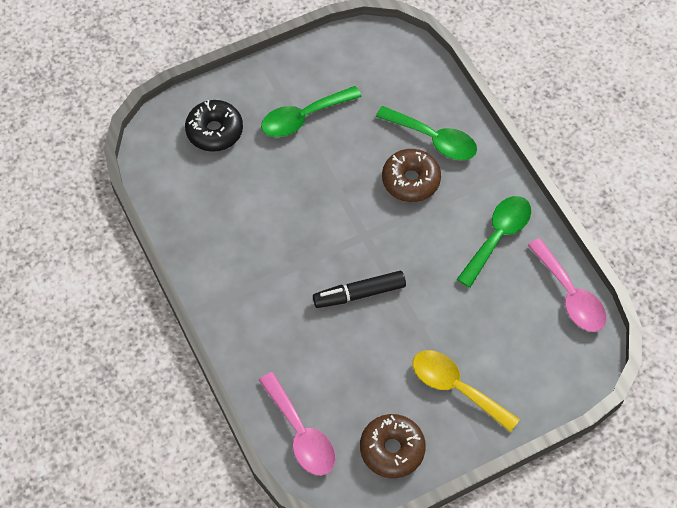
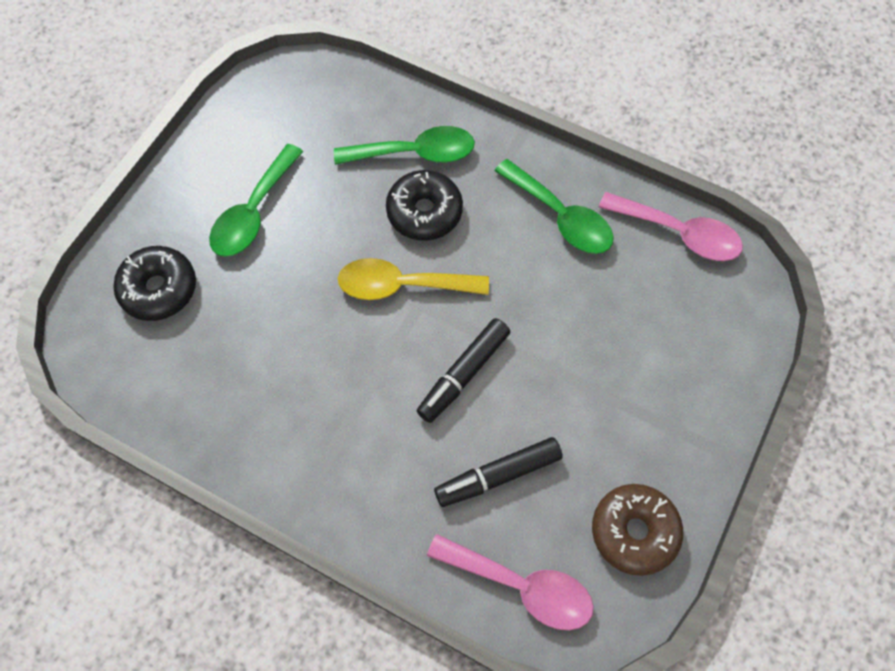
camera: 35 degrees left, 5 degrees up
brown donut [382,149,441,202] -> black donut [386,170,463,241]
yellow spoon [413,350,520,432] -> yellow spoon moved to [338,258,489,300]
green spoon [457,196,531,288] -> green spoon turned 135 degrees clockwise [494,159,614,254]
none -> black marker [434,437,563,507]

